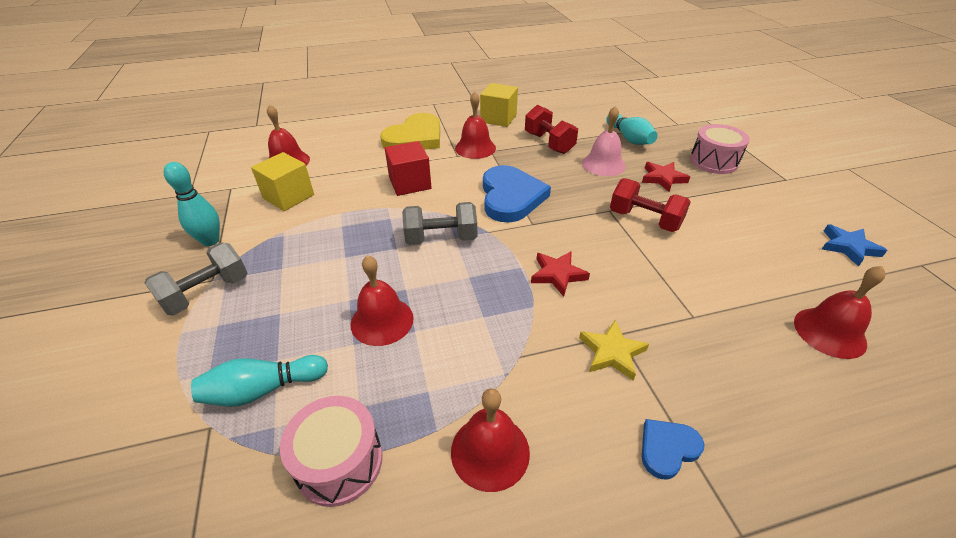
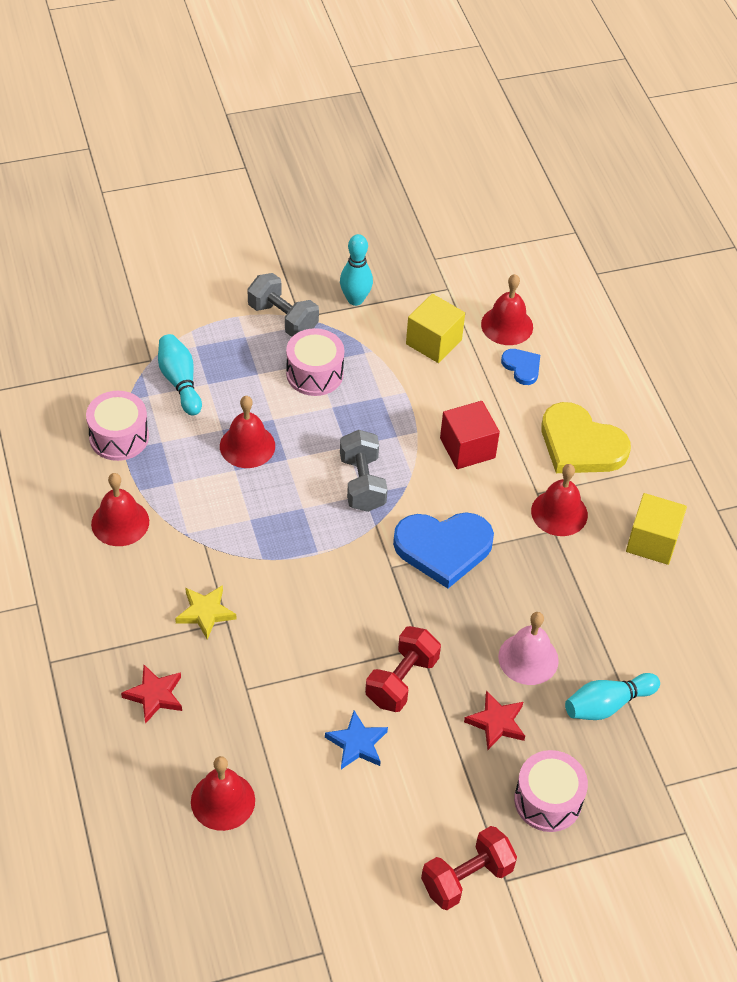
camera: 85 degrees right, 10 degrees up
red dumbbell [525,105,578,154] -> red dumbbell moved to [421,826,517,910]
red star [531,251,590,297] -> red star moved to [121,665,182,724]
blue heart [642,419,704,480] -> blue heart moved to [501,349,540,385]
blue star [822,224,887,267] -> blue star moved to [325,711,388,769]
none -> pink drum [286,328,344,396]

